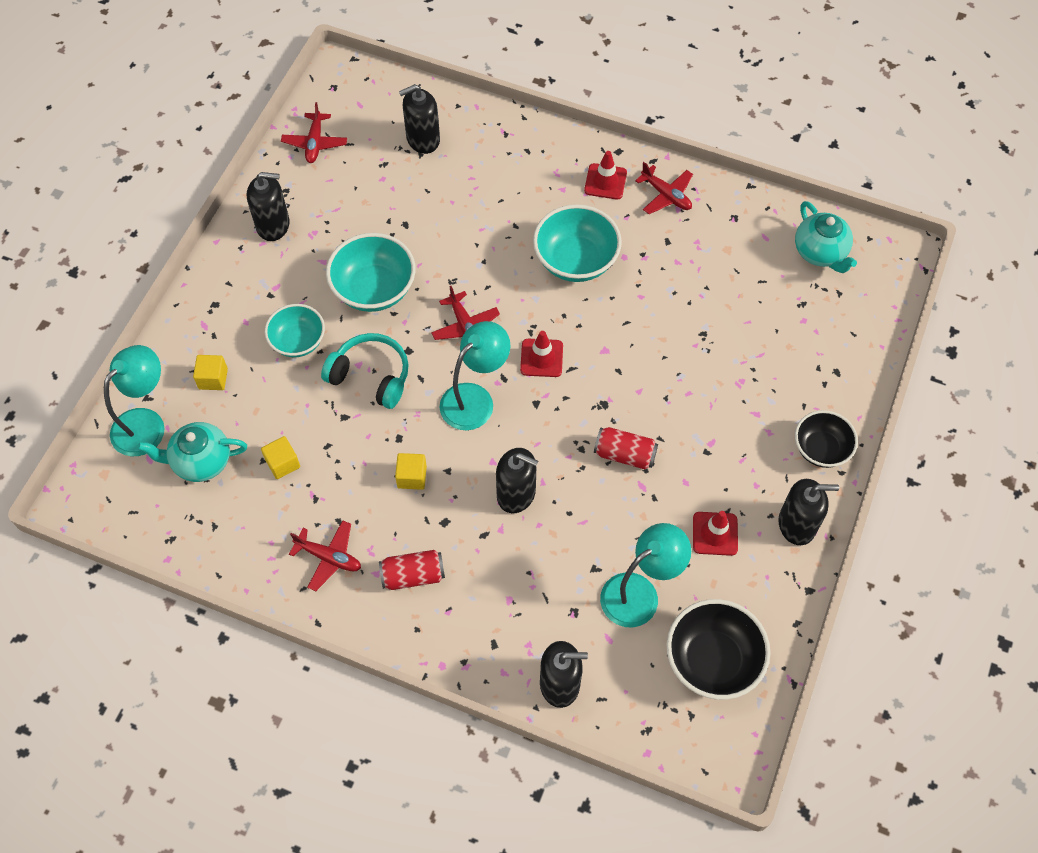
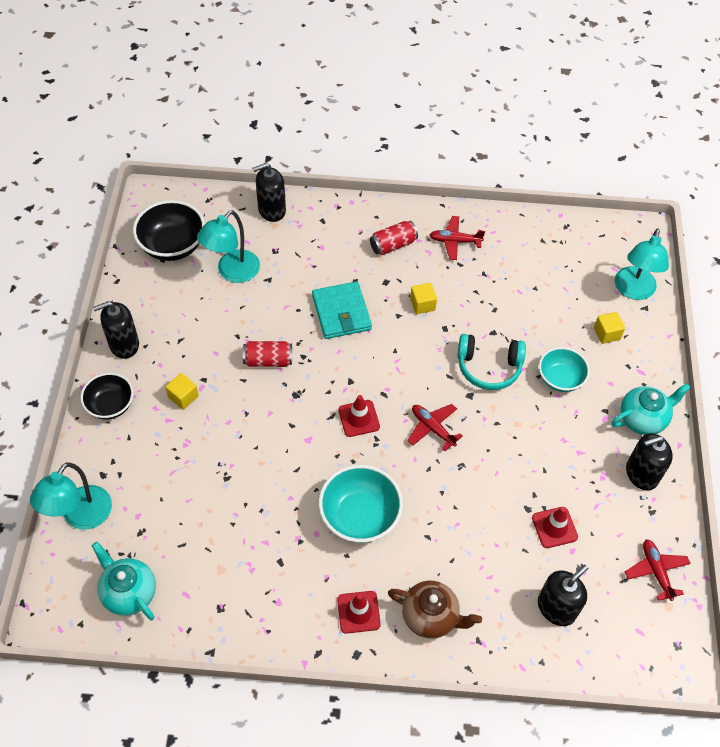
camera: 160 degrees right, 5 degrees down
turquoise teapot [137,422,247,482] -> turquoise teapot moved to [612,383,691,435]
yellow cube [261,436,300,479] -> yellow cube moved to [165,373,199,410]
turquoise bowl [326,233,416,312] -> none
turquoise lamp [440,321,510,430] -> turquoise lamp moved to [30,462,112,530]
black soap dispenser [496,448,538,513] -> turquoise wallet [312,281,372,339]
red plane [635,162,693,214] -> none
red traffic cone [693,511,738,556] -> red traffic cone moved to [532,507,578,548]
none -> brown teapot [388,581,482,639]

